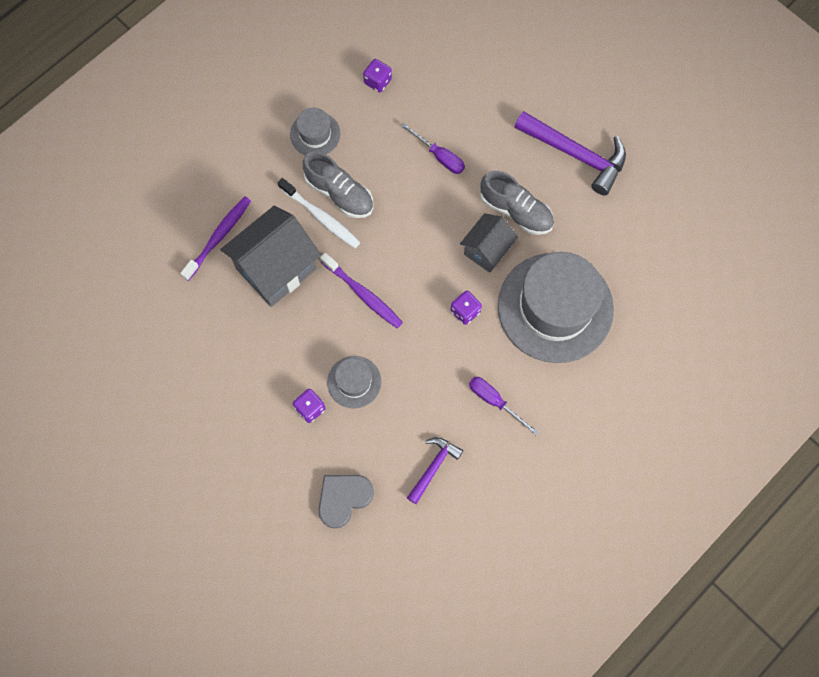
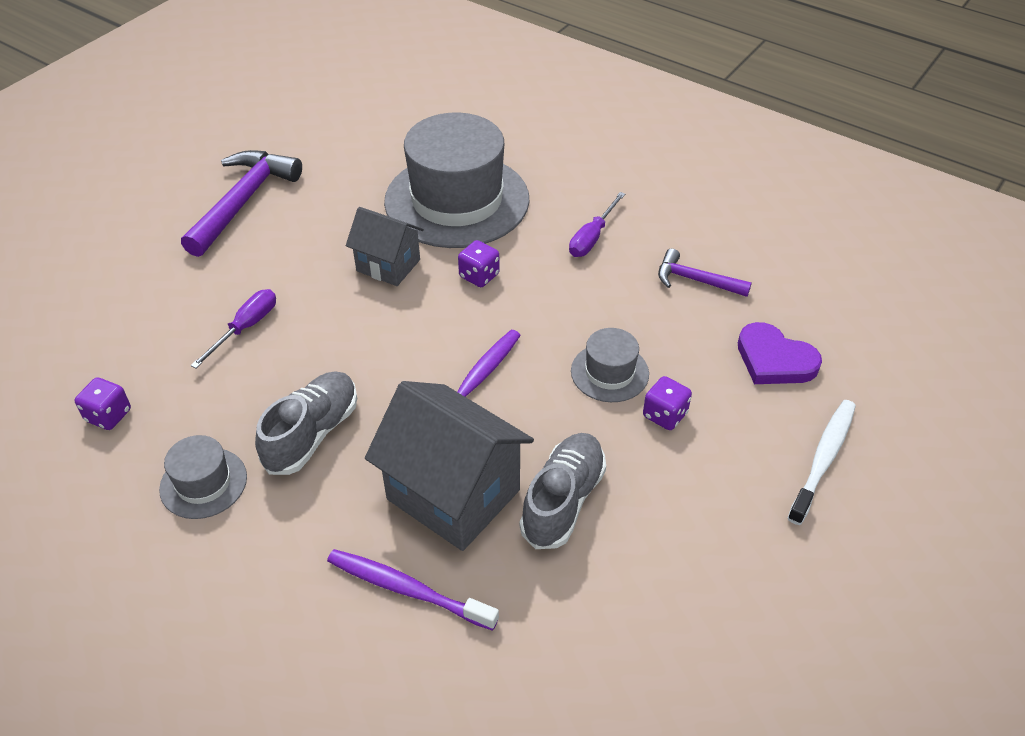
camera: 100 degrees left, 25 degrees down
white toothbrush [278,178,361,248] -> white toothbrush moved to [788,400,856,525]
grey heart [318,475,374,528] -> purple heart [738,322,822,384]
grey shoe [480,171,554,235] -> grey shoe moved to [520,433,606,549]

